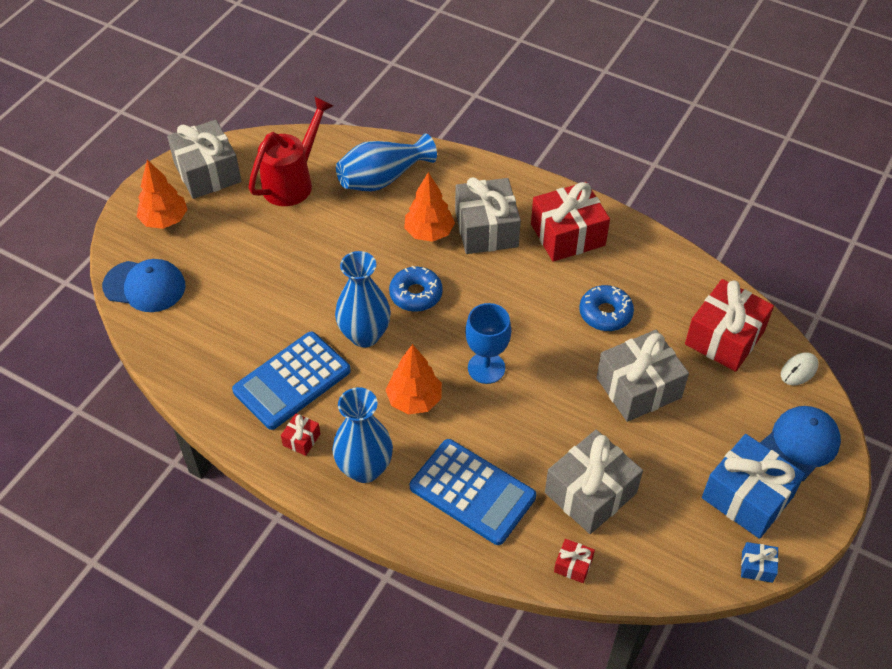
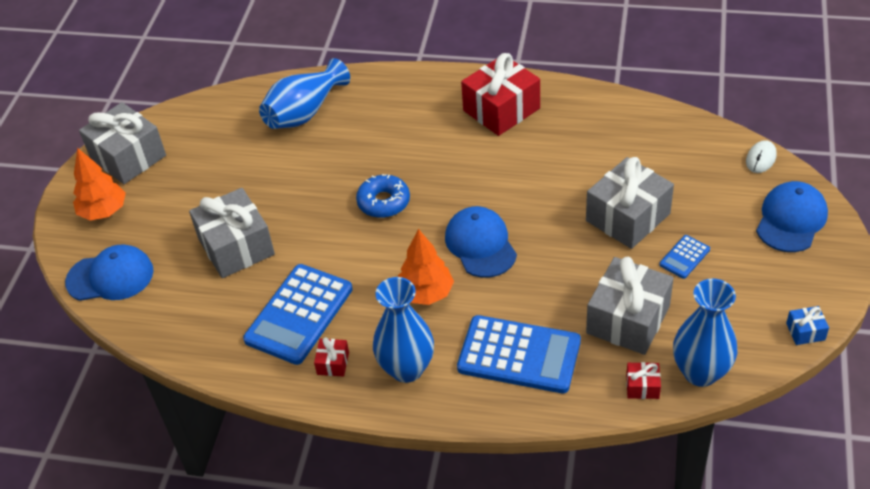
camera: 15 degrees left, 5 degrees down
red watering can [248,96,333,206] -> none
blue vase [335,251,391,347] -> blue vase moved to [673,278,737,387]
orange tree [404,172,455,242] -> none
grey gift [455,177,521,254] -> grey gift moved to [189,188,275,278]
blue goblet [465,303,511,384] -> blue cap [445,206,517,278]
blue donut [579,285,634,331] -> none
red gift [685,279,774,372] -> none
blue gift [702,434,805,539] -> none
none -> blue calculator [659,235,710,279]

